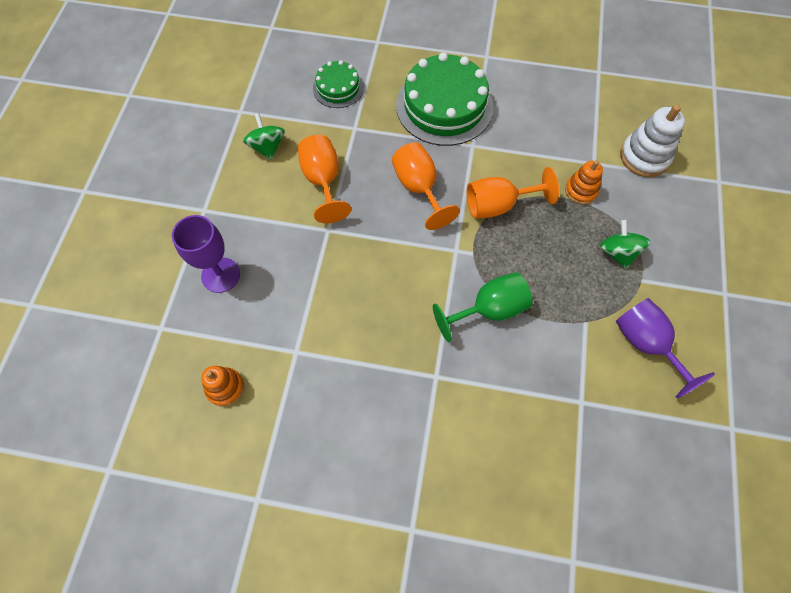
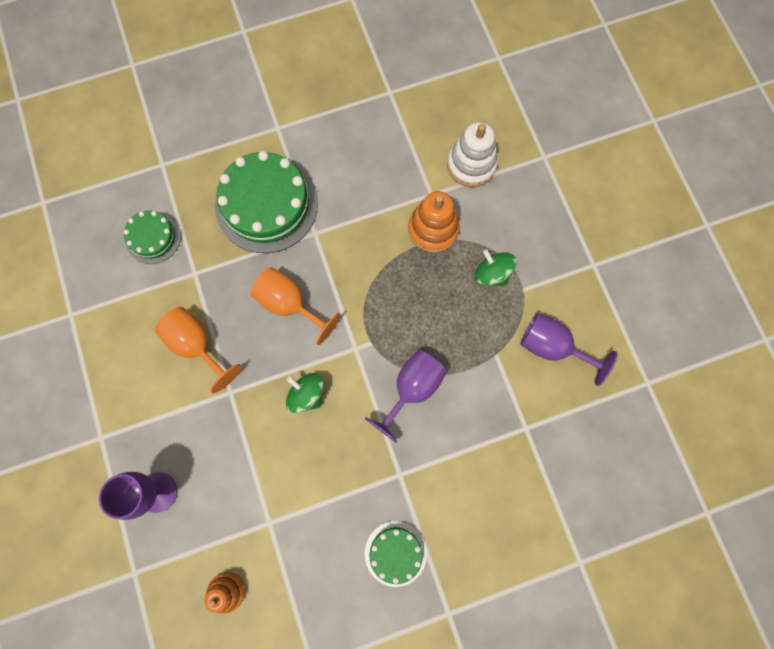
camera: 30 degrees left, 10 degrees up
green spinning top [243,113,285,160] -> green spinning top moved to [286,373,324,413]
green goblet [433,272,533,342] -> purple goblet [365,350,447,443]
orange goblet [467,167,559,218] -> none
orange stacking toy [565,160,603,205] -> orange stacking toy [408,191,460,253], size x1.55
none -> green cake [365,521,427,587]

